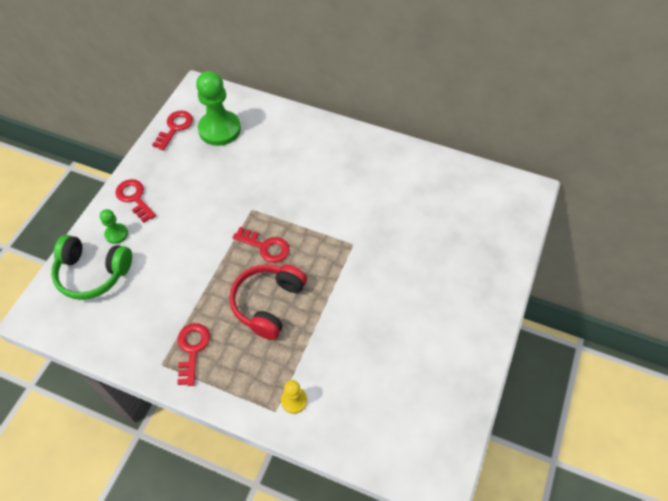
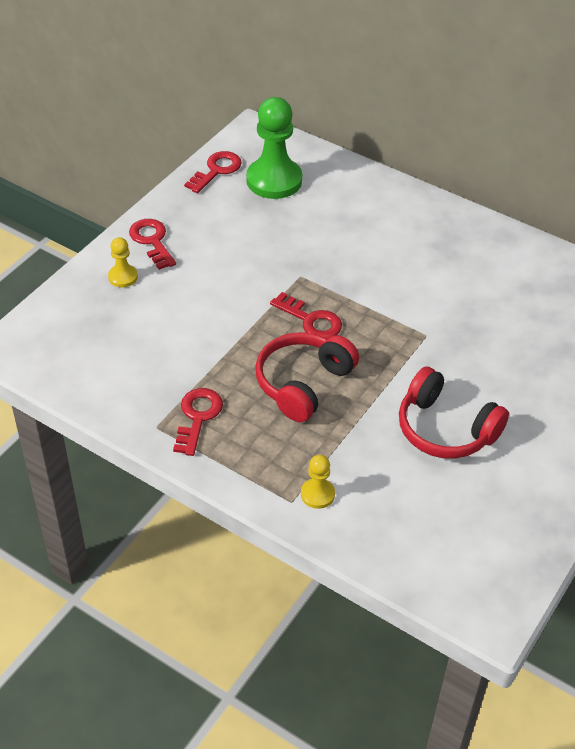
camera: 10 degrees right, 10 degrees down
green headphones [51,235,132,300] -> none
green pawn [100,209,128,244] -> yellow pawn [108,237,138,287]
none -> red headphones [399,367,509,459]

